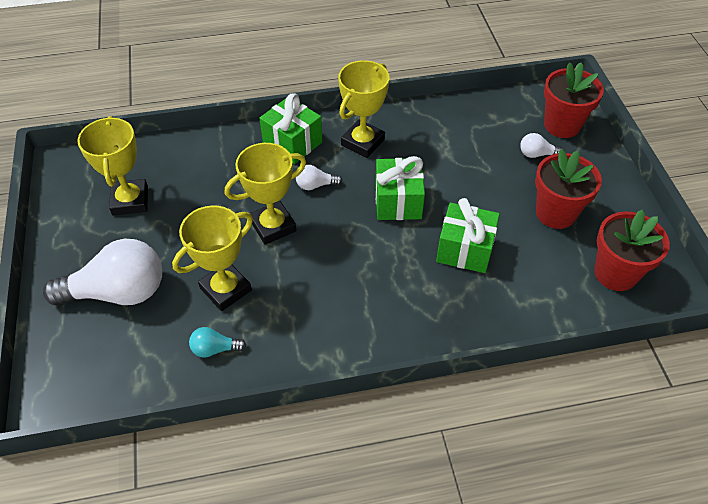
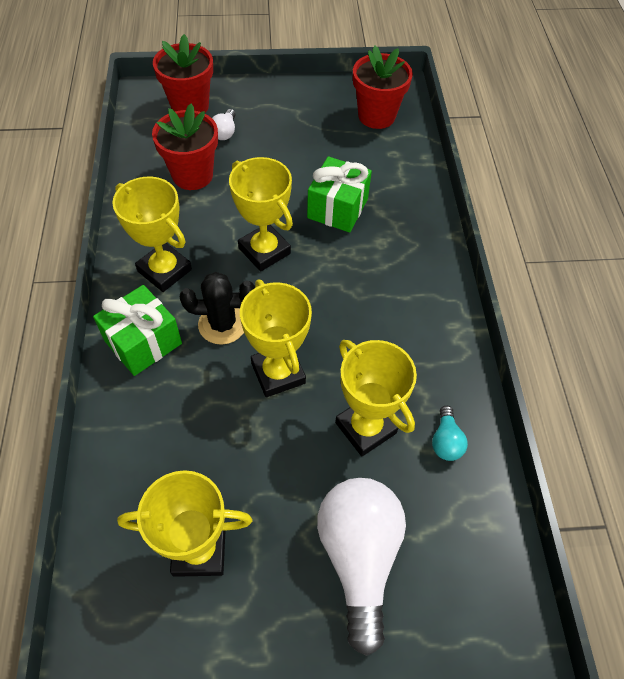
camera: 85 degrees left, 5 degrees up
white light bulb [296,165,342,190] -> black cactus [180,272,255,345]
green gift [375,156,425,220] -> yellow trophy [229,157,293,271]
red flower pot [535,149,602,229] -> red flower pot moved to [152,103,218,190]

